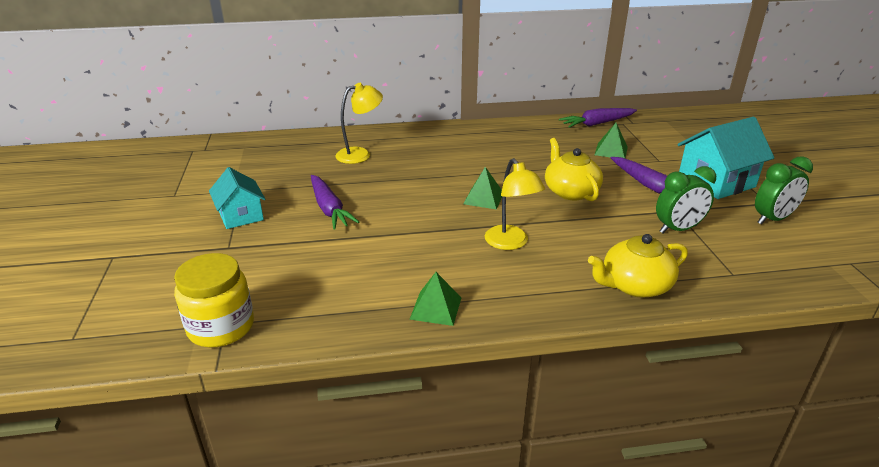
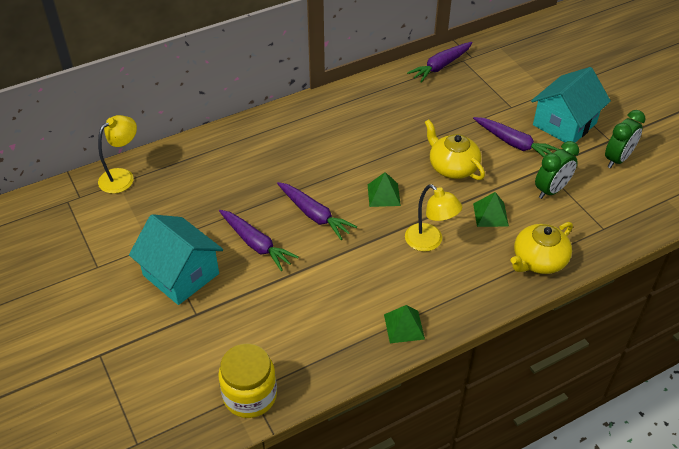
camera: 20 degrees left, 15 degrees up
turquoise house [209,167,265,229] -> turquoise house [129,214,223,305], size x1.55
yellow lamp [336,83,383,164] -> yellow lamp moved to [98,115,137,194]
green pyramid [595,123,628,158] -> green pyramid moved to [473,192,509,227]
none -> purple carrot [277,182,357,240]

